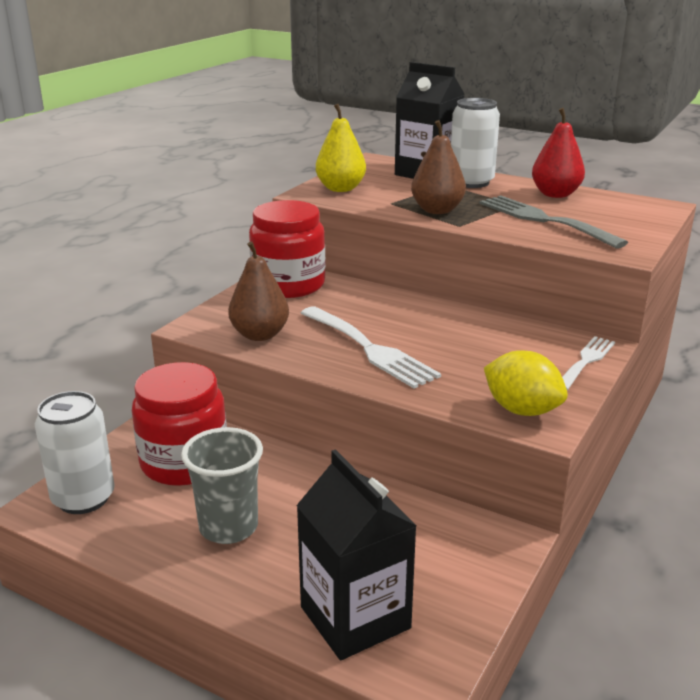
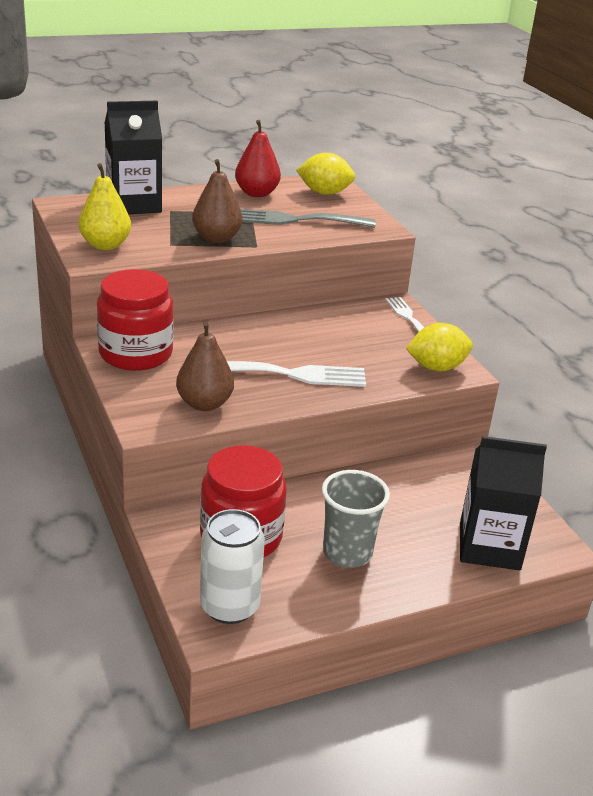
camera: 55 degrees left, 5 degrees up
white can [451,98,500,188] -> none
none -> yellow lemon [296,153,355,195]

